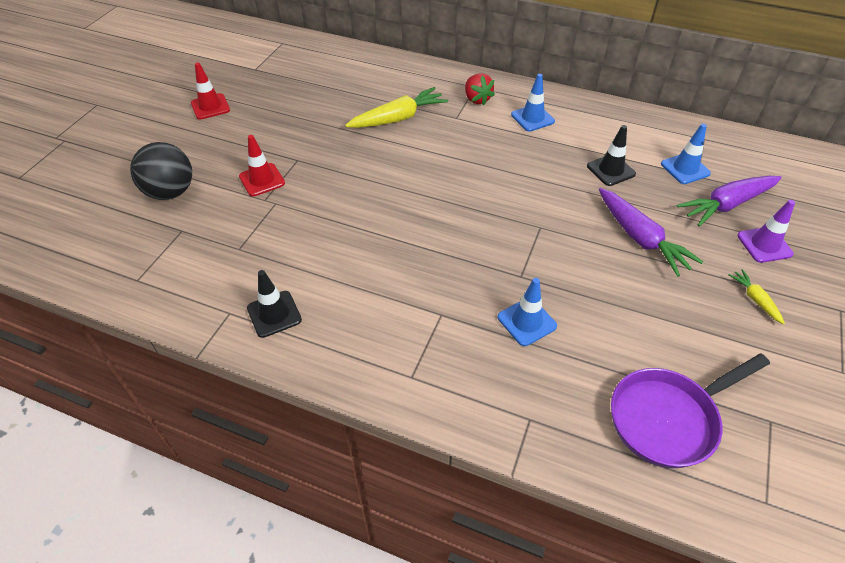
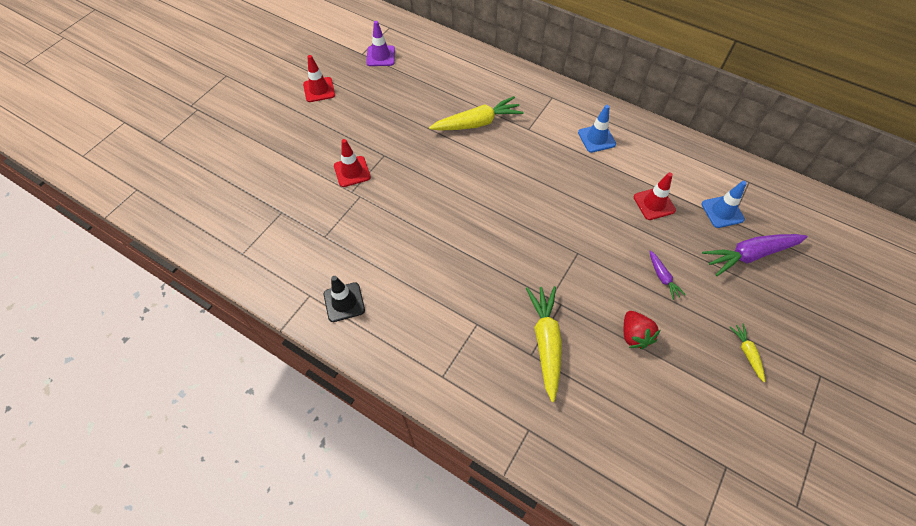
camera: 10 degrees right, 10 degrees up
black ball [130,142,192,200] -> none
red strawberry [465,73,495,106] -> red strawberry moved to [624,311,660,349]
blue traffic cone [498,278,557,346] -> yellow carrot [526,286,562,402]
black traffic cone [587,125,636,186] -> red traffic cone [634,172,676,220]
purple carrot [599,188,703,277] -> purple carrot [649,250,686,300], size x0.50
purple pan [611,354,770,468] -> none
purple traffic cone [737,200,795,263] -> purple traffic cone moved to [366,21,395,66]

